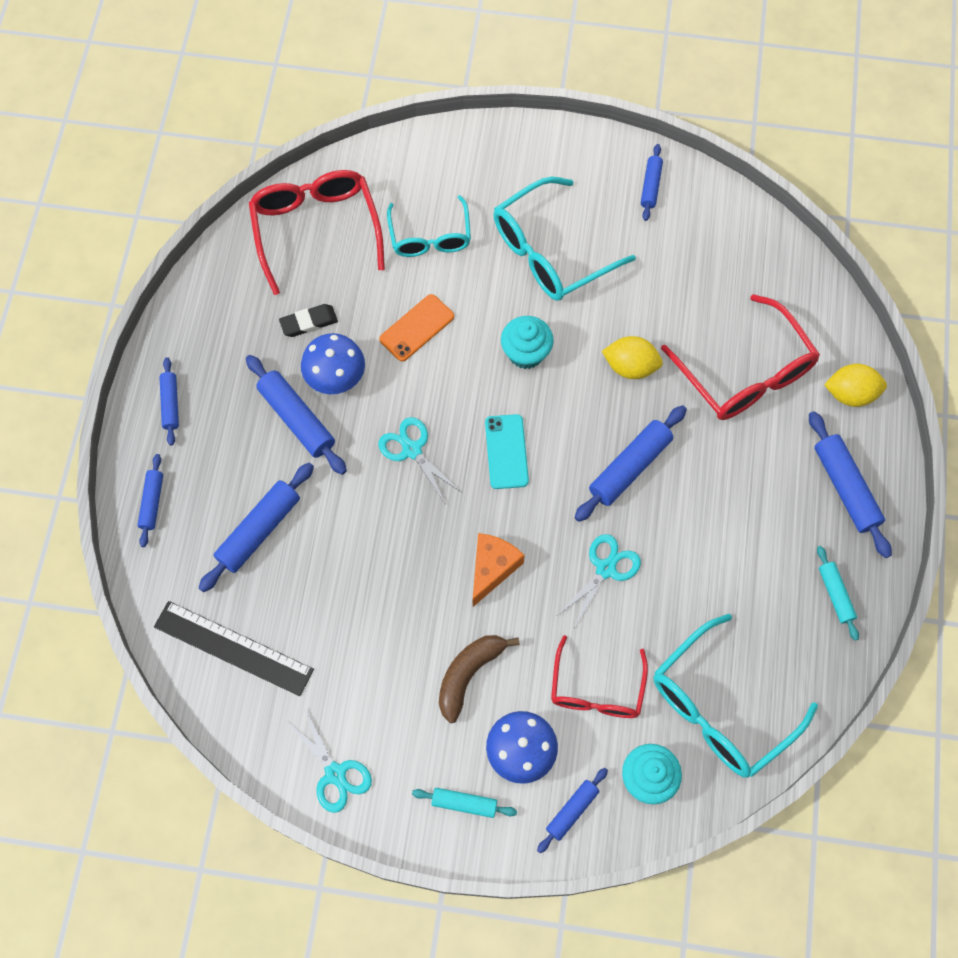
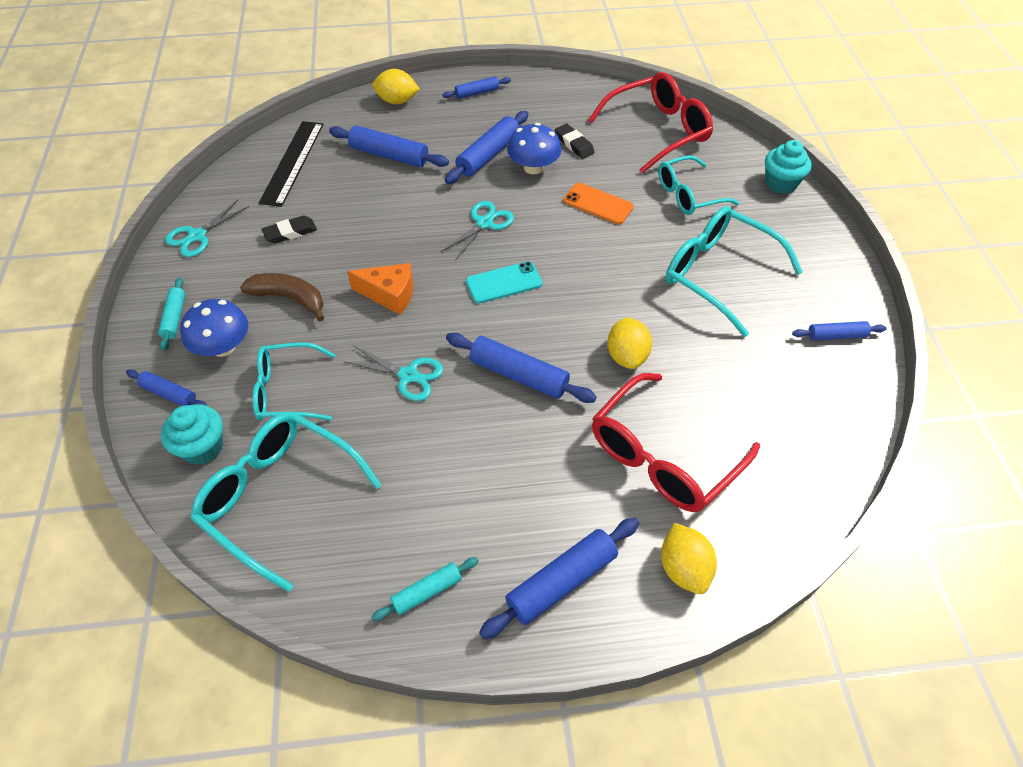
camera: 75 degrees right, 15 degrees down
blue rolling pin [138,454,163,547] -> yellow lemon [373,69,419,104]
turquoise cupcake [501,316,554,369] -> turquoise cupcake moved to [765,140,812,194]
red glasses [551,635,648,718] -> turquoise glasses [252,342,335,420]
none -> black eraser [261,215,317,244]

